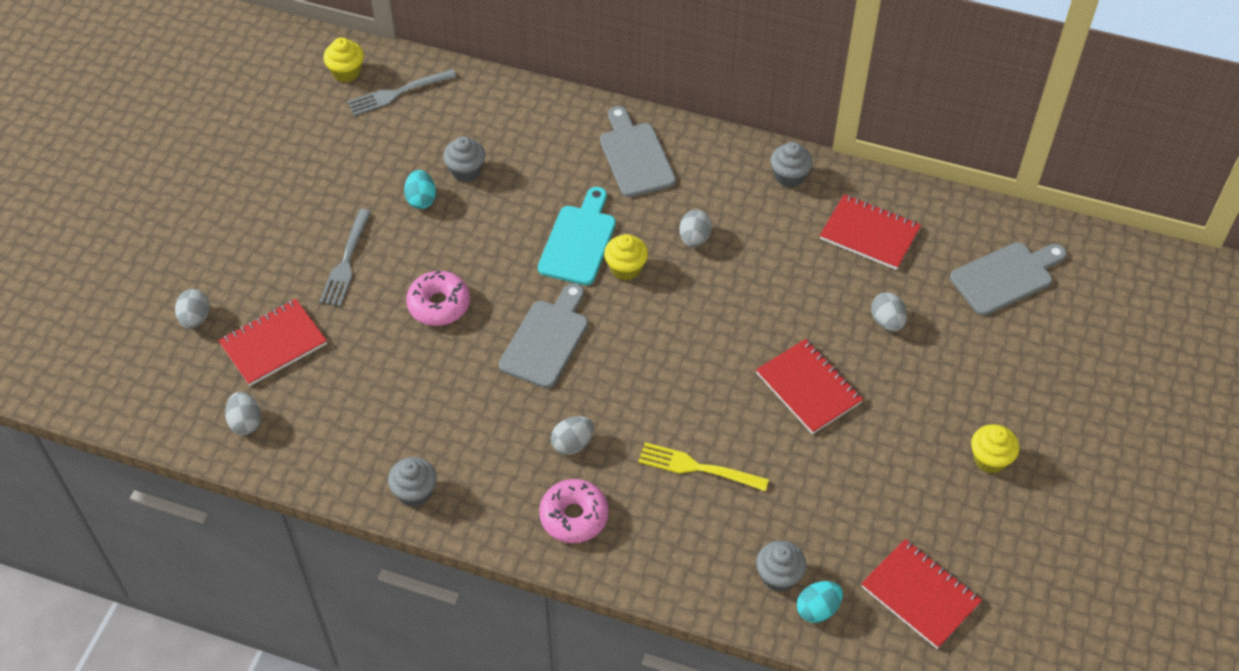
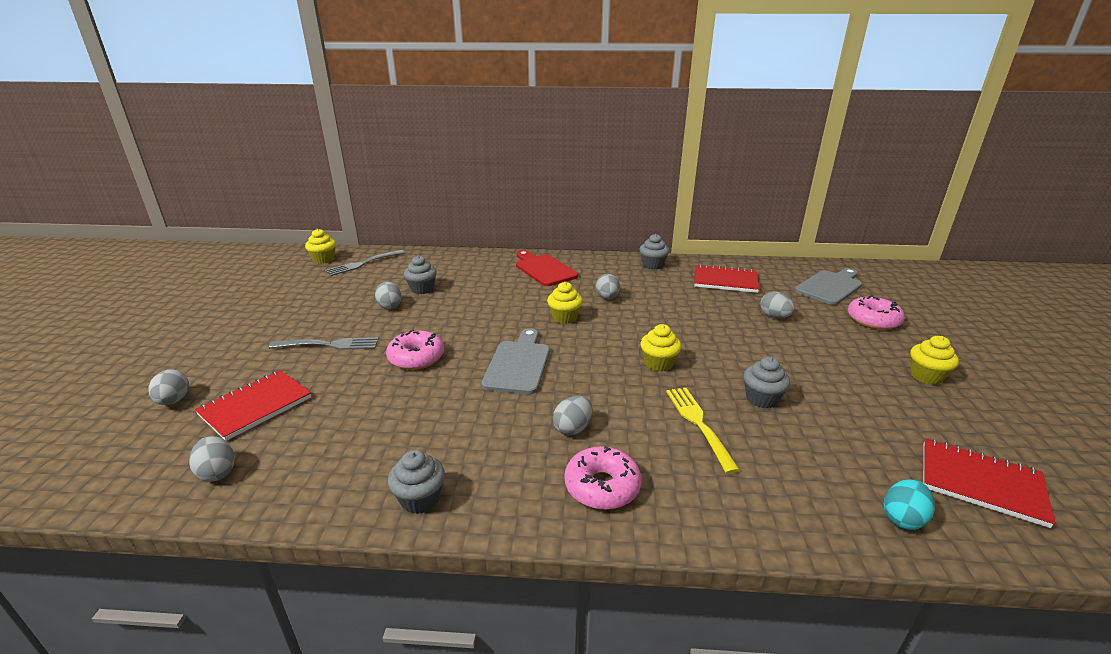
camera: 15 degrees left, 25 degrees down
grey fork [319,209,371,307] -> grey fork turned 90 degrees counterclockwise [269,337,379,350]
turquoise egg [404,170,436,209] -> grey egg [375,282,401,309]
turquoise cutting board [538,187,616,285] -> none
grey cutting board [600,106,676,197] -> red cutting board [516,250,578,286]
yellow fork [638,442,769,491] -> yellow fork turned 75 degrees clockwise [666,388,740,474]
red notebook [756,339,863,434] -> none
grey cupcake [756,541,807,592] -> grey cupcake moved to [743,356,790,408]
none -> yellow cupcake [641,324,682,372]
none -> pink donut [848,295,905,330]

